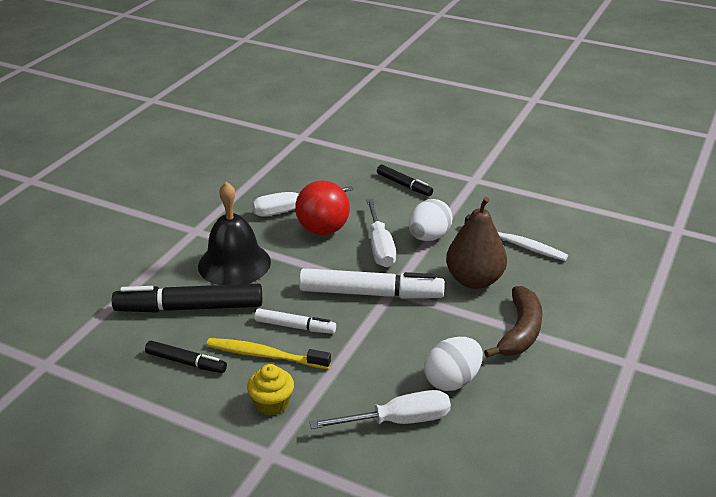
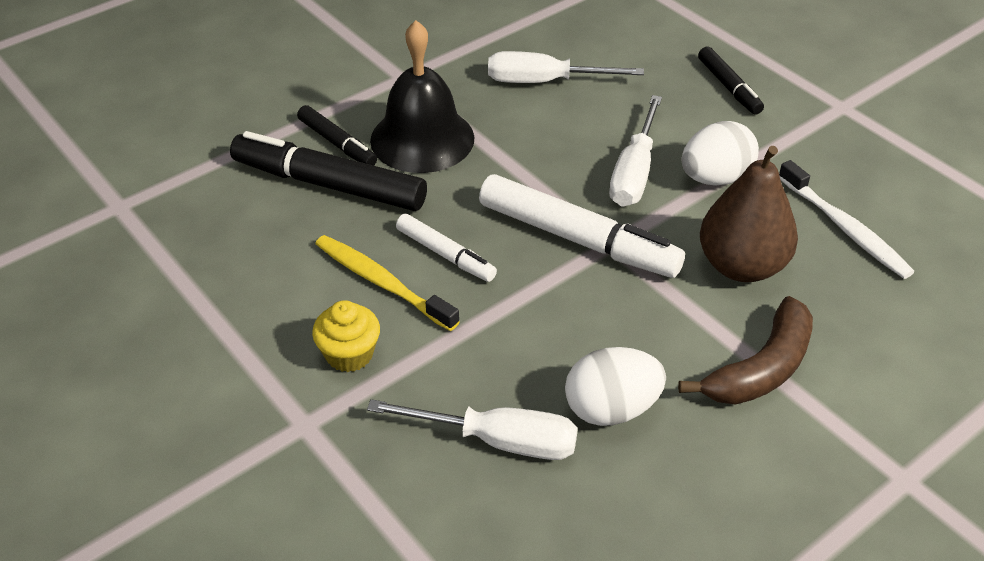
camera: 25 degrees right, 10 degrees up
black marker [145,340,227,373] -> black marker moved to [297,105,377,166]
red ball [295,180,350,235] -> none

